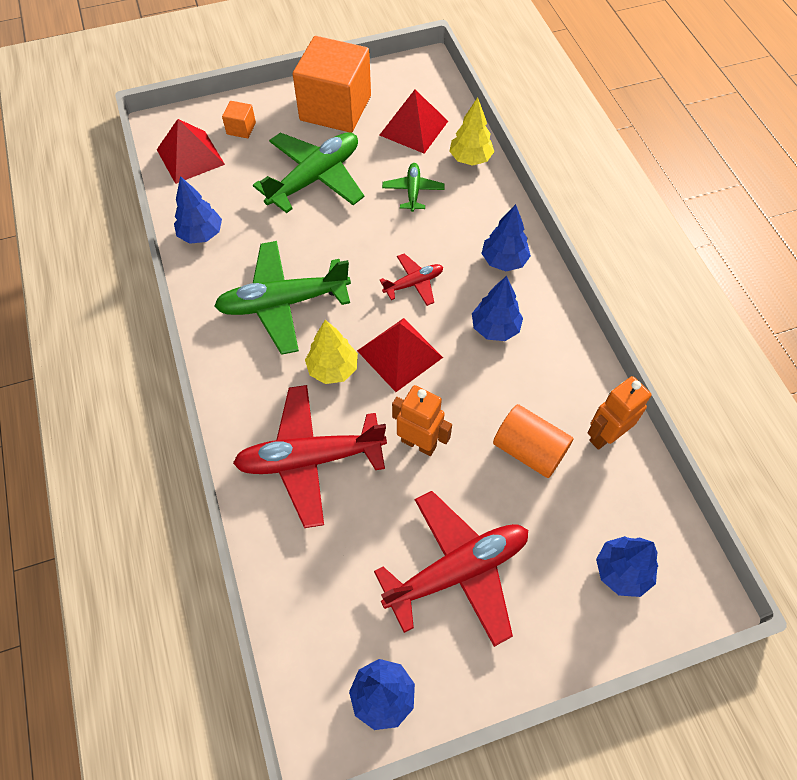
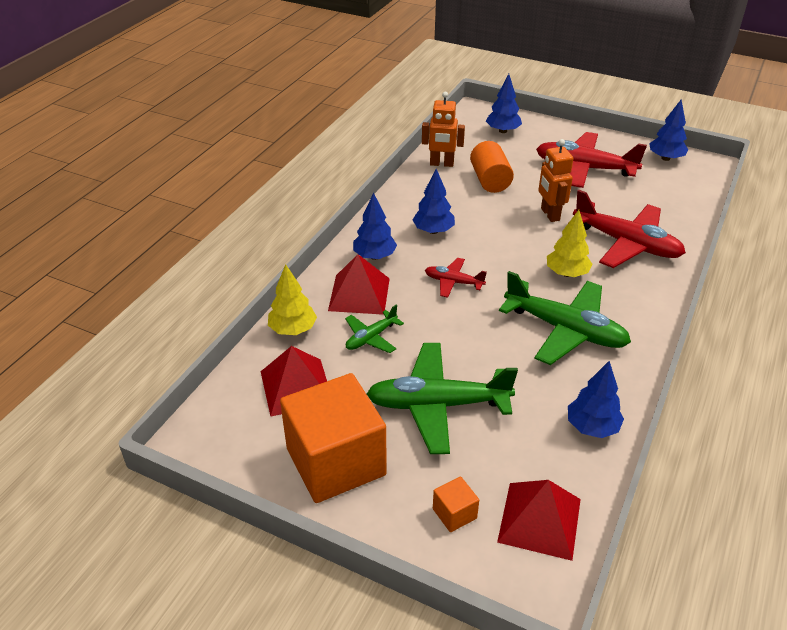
camera: 135 degrees left, 20 degrees down
red pyramid [357,318,443,392] -> red pyramid moved to [328,254,390,315]

